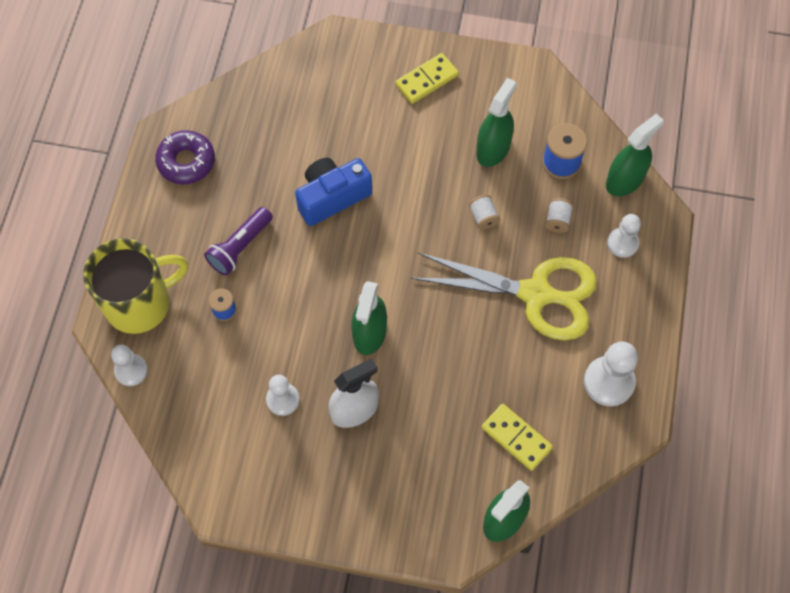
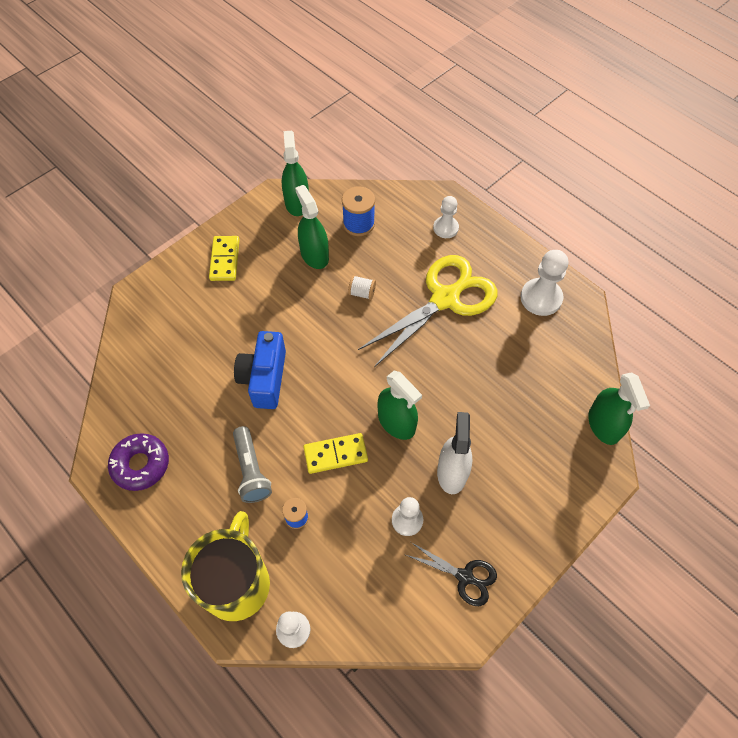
camera: 55 degrees left, 5 degrees down
purple flashlight [204,207,273,276] -> grey flashlight [233,426,272,503]
yellow domino [481,404,553,471] -> yellow domino moved to [303,433,368,474]
white spool [545,198,573,233] -> none
green spray bottle [606,114,664,196] -> green spray bottle moved to [282,131,309,216]
none -> black scissors [406,542,497,606]

